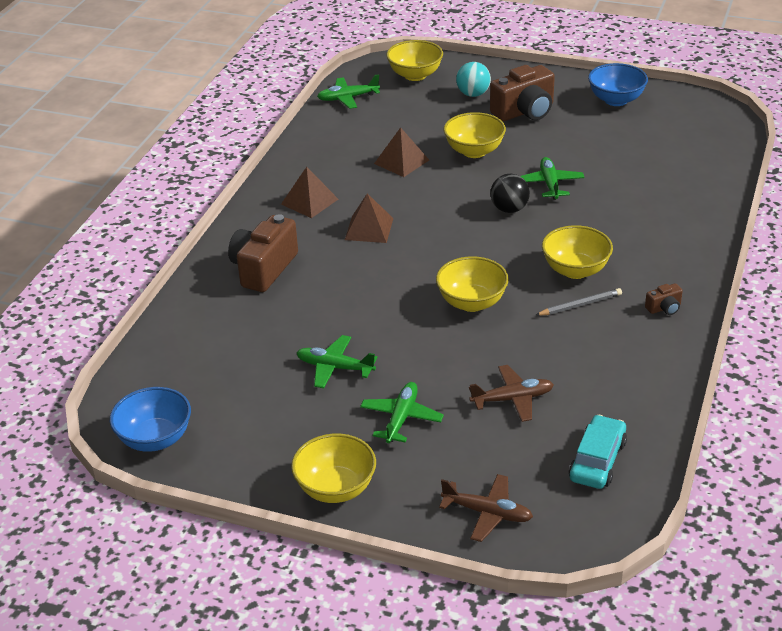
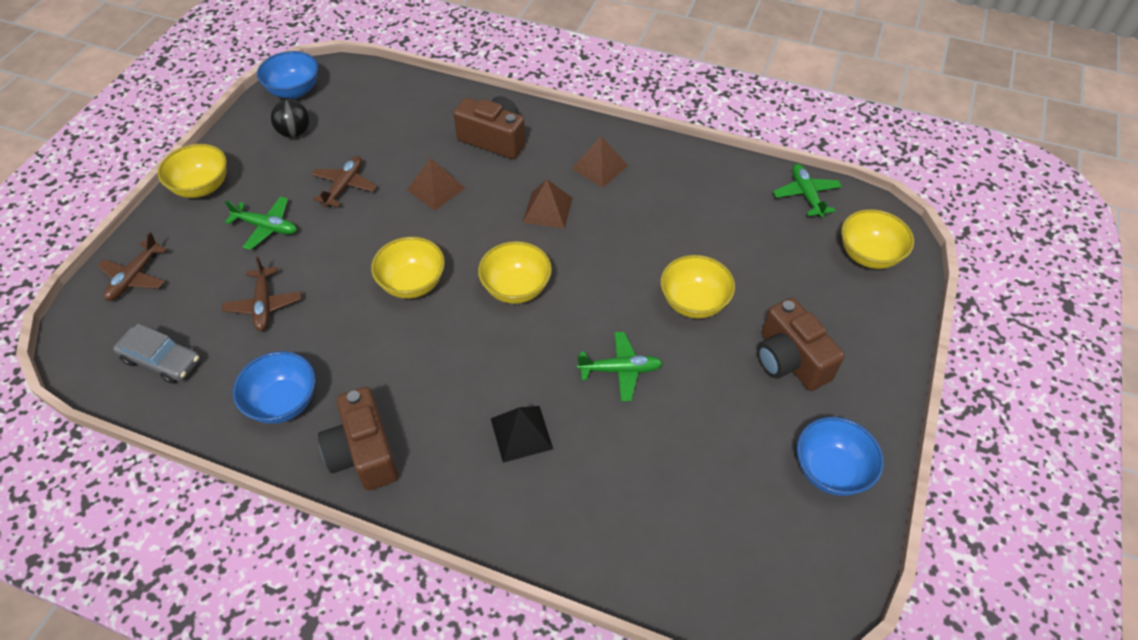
camera: 90 degrees right, 15 degrees up
green plane [297,335,377,388] -> brown plane [311,156,377,207]
brown pyramid [374,127,429,177] -> brown pyramid moved to [407,158,466,211]
turquoise ball [456,62,491,97] -> none
black ball [490,174,530,213] -> black ball moved to [270,99,310,138]
grey pencil [536,288,622,316] -> none
yellow bowl [542,225,613,279] -> yellow bowl moved to [478,241,552,304]
turquoise car [569,415,627,489] -> grey car [113,324,200,384]
brown camera [645,283,683,315] -> brown camera [318,387,398,490], size x2.22
none -> blue bowl [233,351,315,424]
none -> black pyramid [491,406,553,463]

